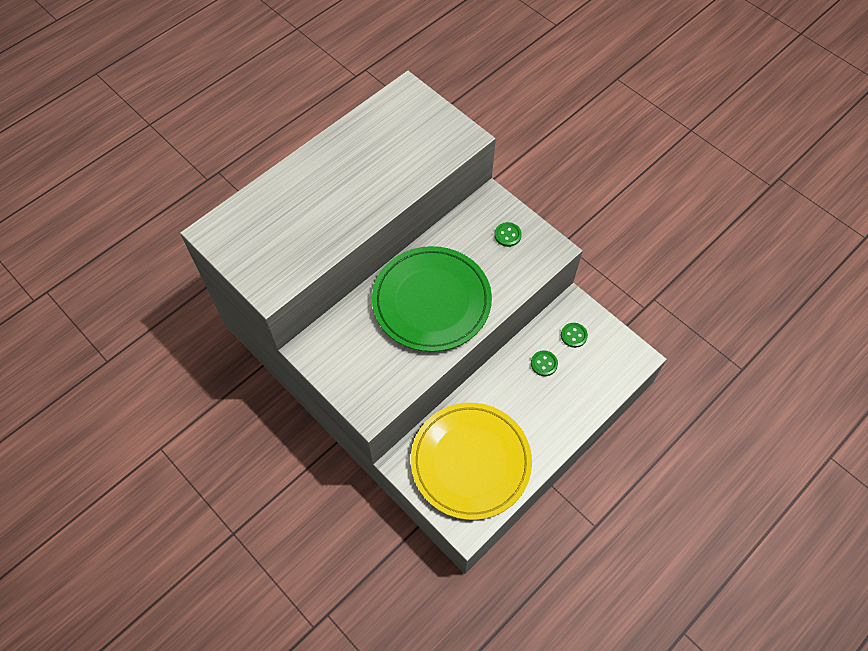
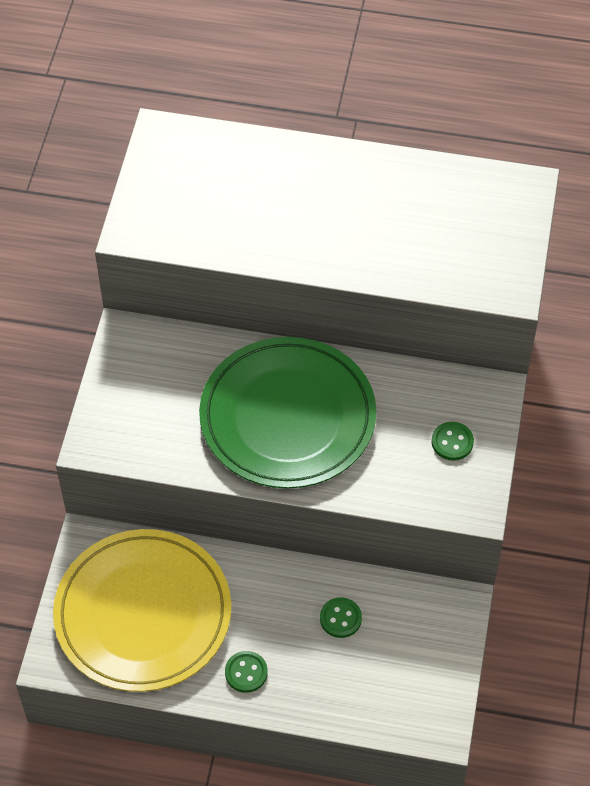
camera: 55 degrees right, 5 degrees down
green button [561,323,588,348] -> green button moved to [225,651,268,693]

